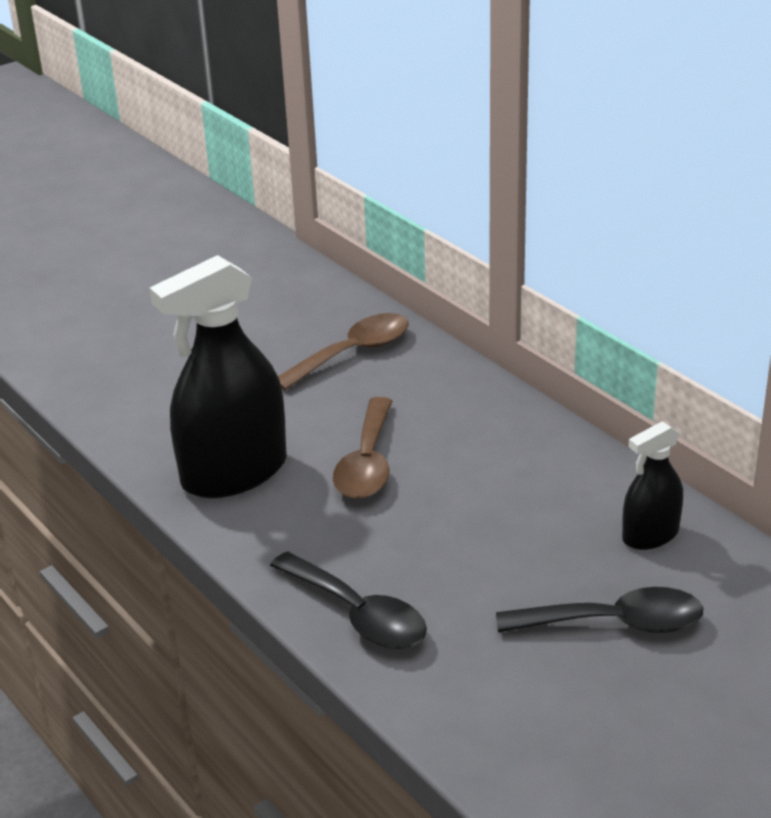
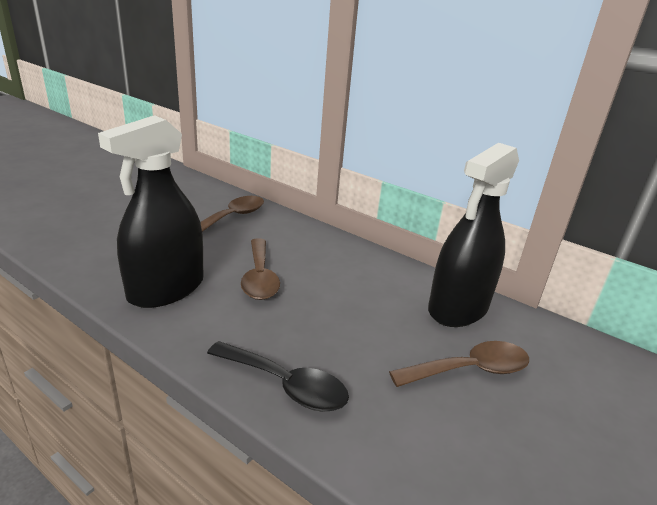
camera: 20 degrees left, 5 degrees down
black spoon [496,587,703,633] -> brown spoon [389,341,529,387]
black spray bottle [622,421,683,550] -> black spray bottle [428,143,519,327], size x1.91

